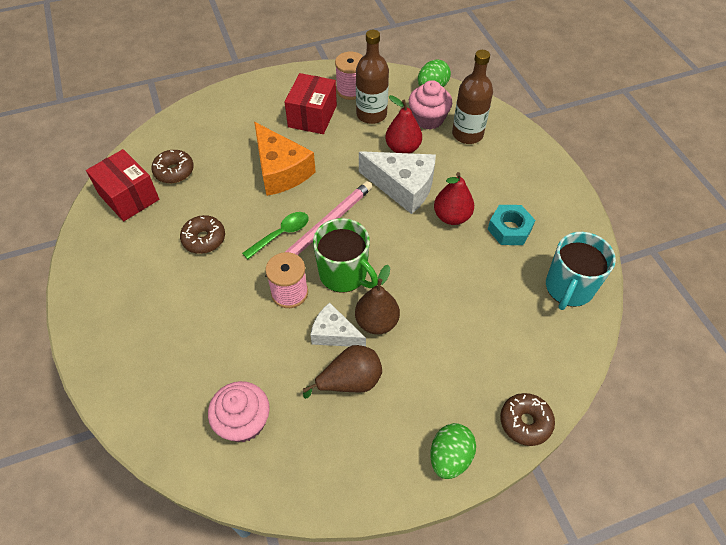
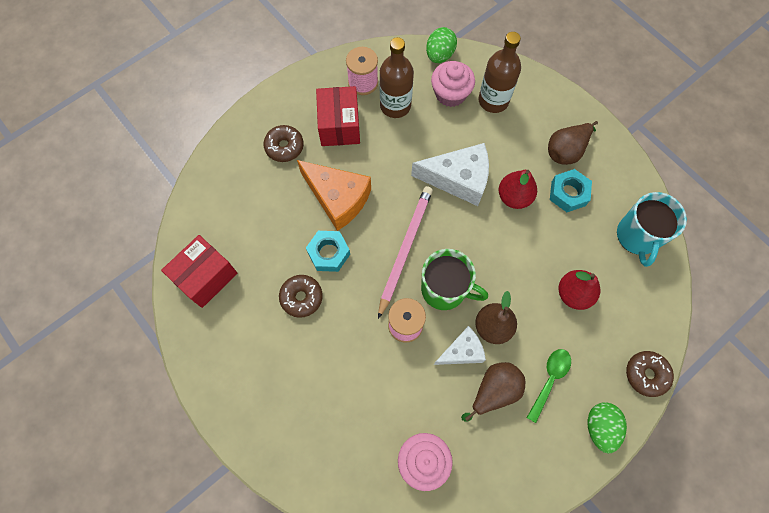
camera: 20 degrees left, 15 degrees up
red box [86,149,159,221] -> red box turned 75 degrees counterclockwise [161,235,238,308]
brown donut [152,150,194,183] -> brown donut moved to [264,125,304,162]
green spoon [242,212,309,259] -> green spoon moved to [527,349,571,423]
white cheese [310,302,366,347] -> white cheese turned 150 degrees clockwise [434,326,486,365]
red pear [385,95,422,153] -> red pear moved to [559,270,600,310]
none -> turquoise nut [306,231,350,272]
none -> brown pear [548,121,598,165]

